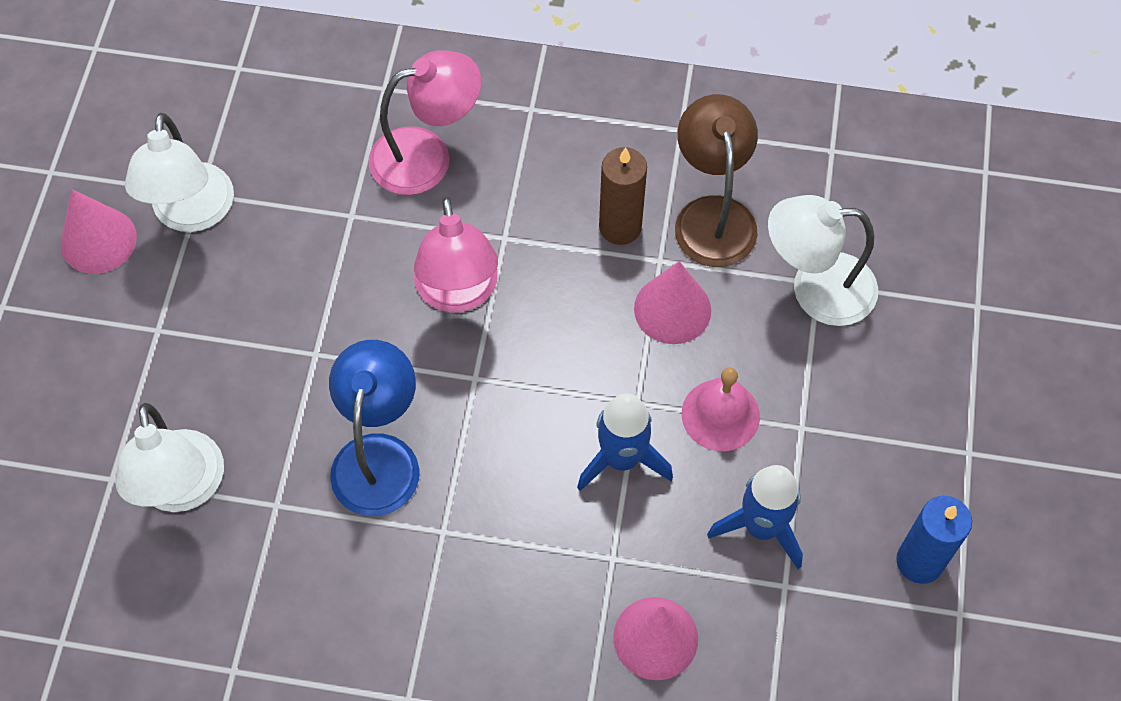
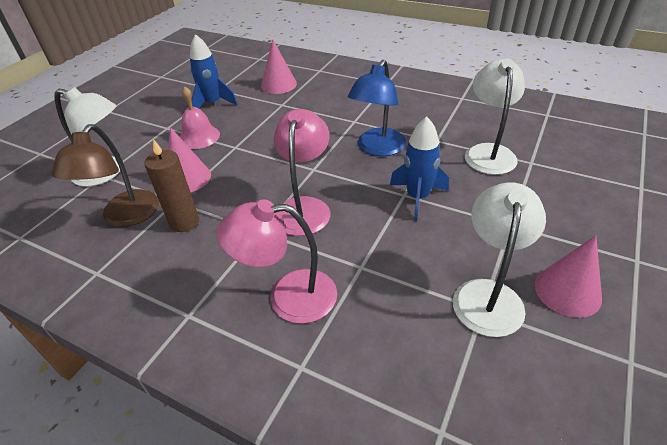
camera: 160 degrees left, 20 degrees down
blue rocket [577,393,673,491] -> blue rocket moved to [390,116,449,221]
blue candle [896,496,972,584] -> none

